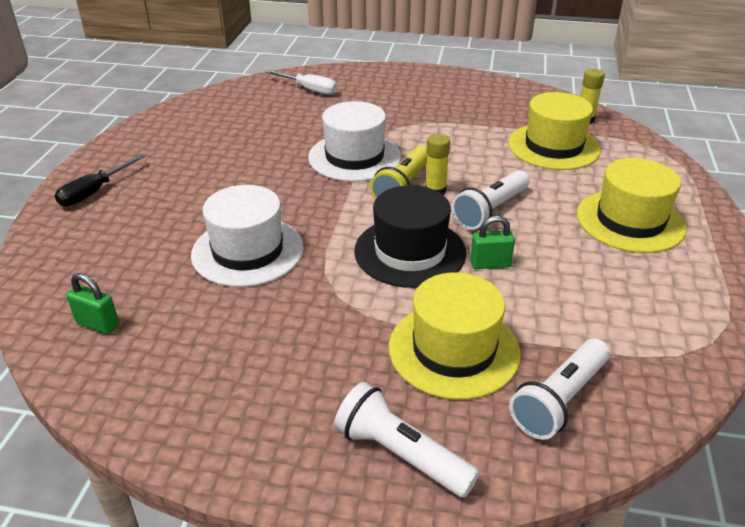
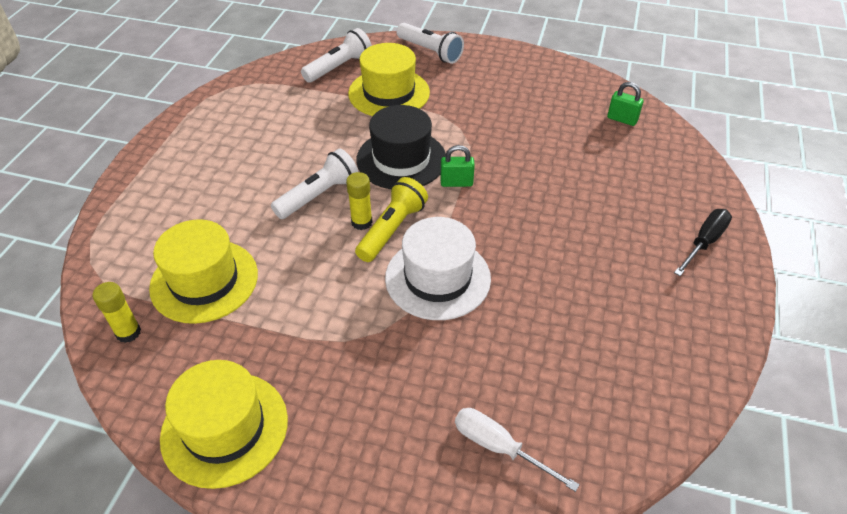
camera: 175 degrees left, 10 degrees up
white hat [191,185,304,287] -> none
green padlock [470,216,515,269] -> green padlock moved to [441,145,475,187]
yellow hat [577,158,687,253] -> yellow hat moved to [160,360,288,489]

